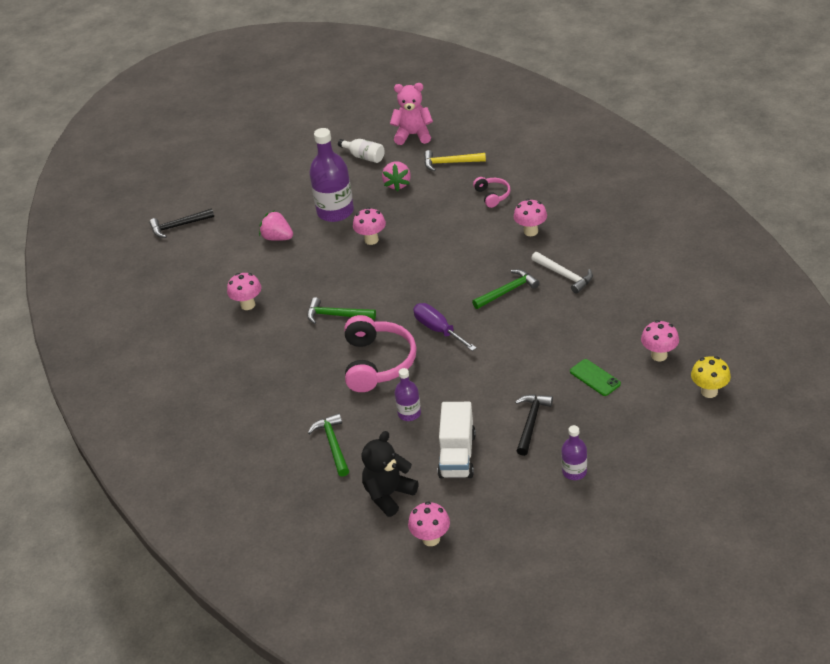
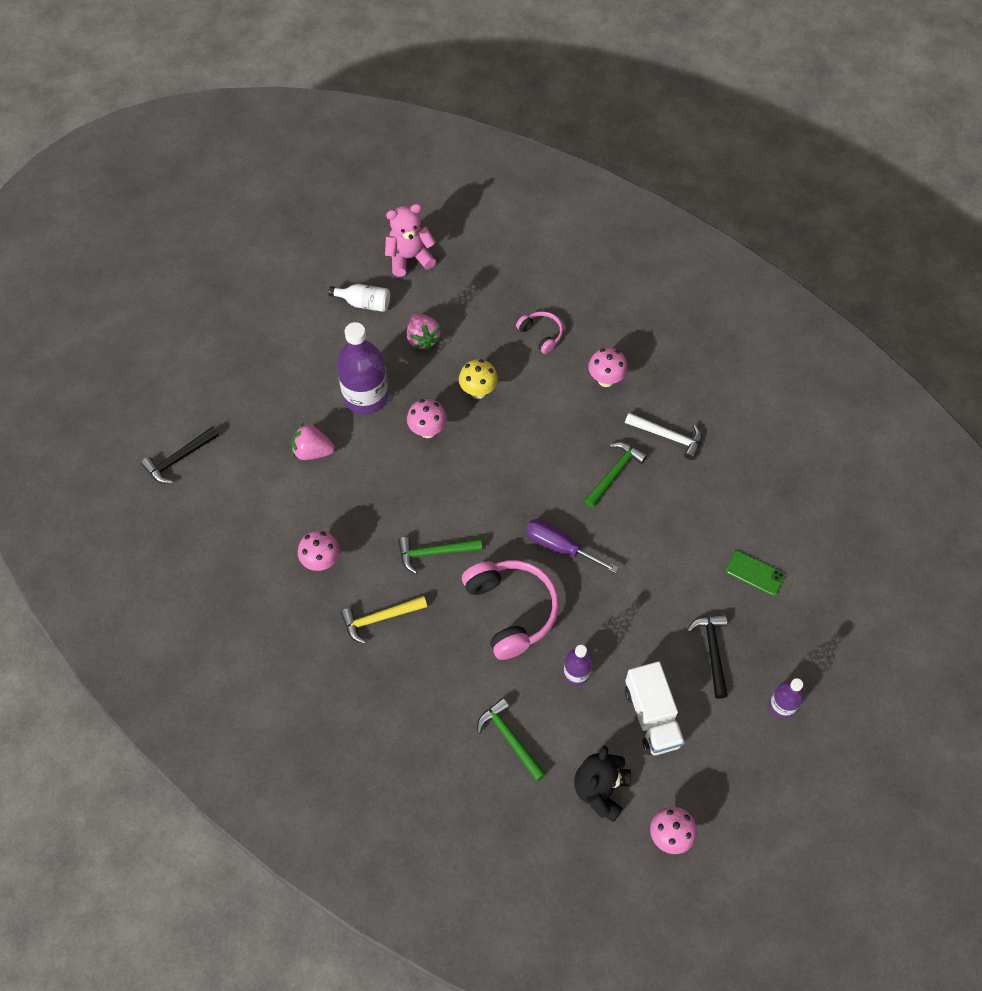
camera: 25 degrees left, 20 degrees up
yellow hammer [424,150,486,171] -> yellow hammer moved to [341,596,427,644]
pink mushroom [641,320,679,361] -> none
yellow mushroom [691,356,731,398] -> yellow mushroom moved to [459,359,498,399]

